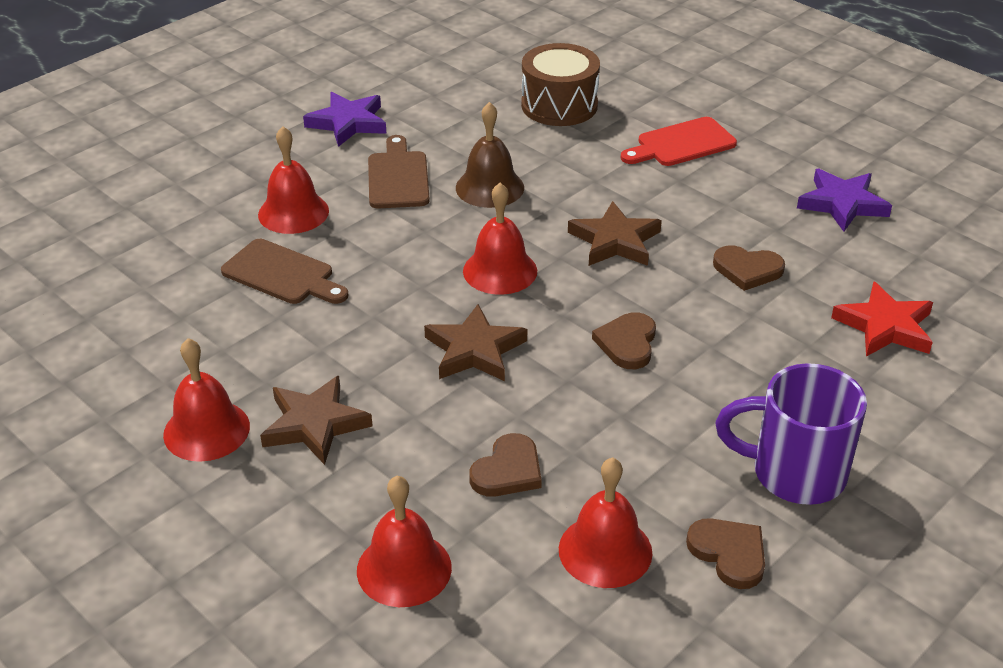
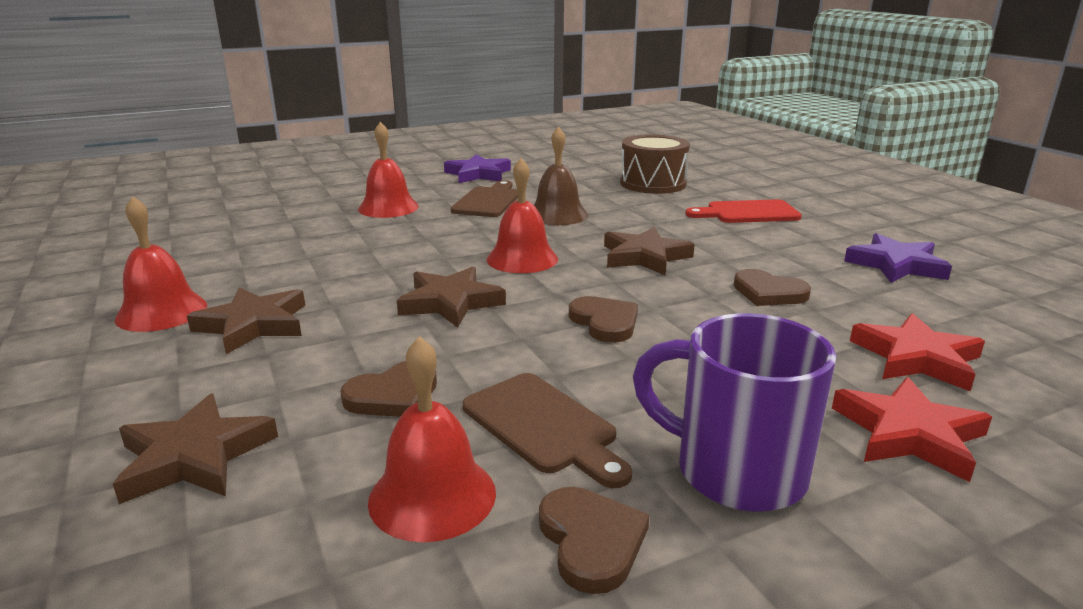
camera: 20 degrees right, 15 degrees down
brown cutting board [221,239,348,304] -> brown cutting board moved to [463,373,632,488]
red bell [357,476,452,607] -> brown star [113,394,278,504]
brown heart [592,312,656,369] -> brown heart turned 120 degrees clockwise [569,296,638,343]
none -> red star [832,377,992,482]

